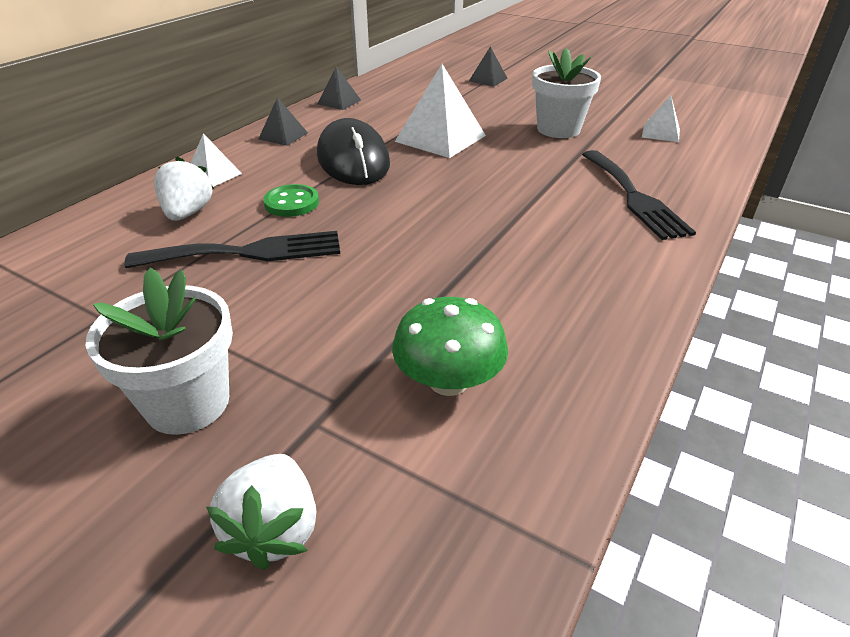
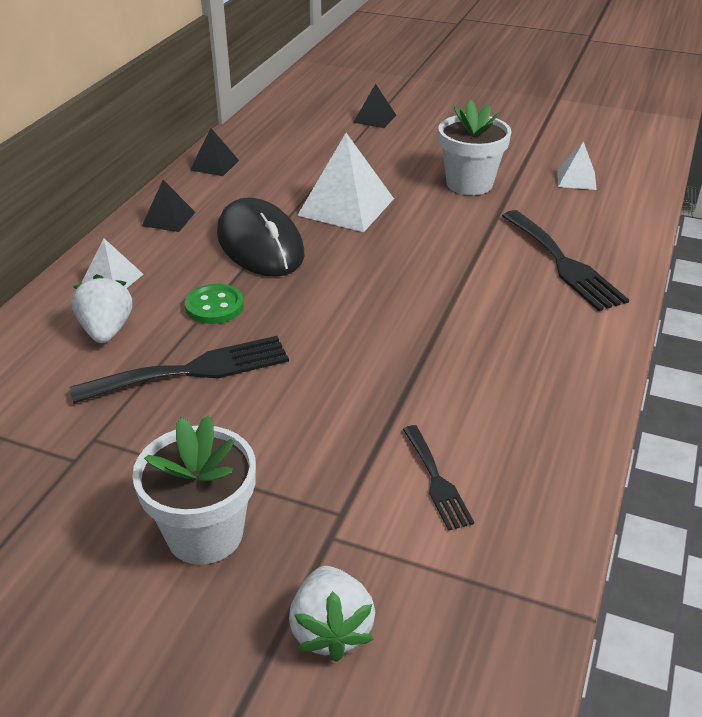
camera: 10 degrees left, 0 degrees up
green mushroom [392,297,508,396] -> black fork [403,425,474,531]

